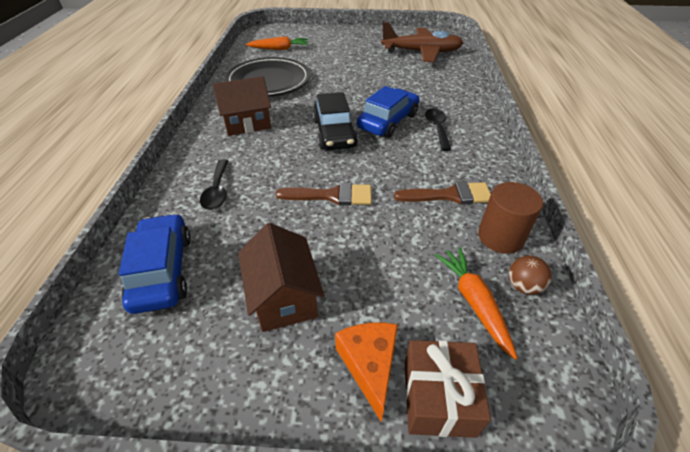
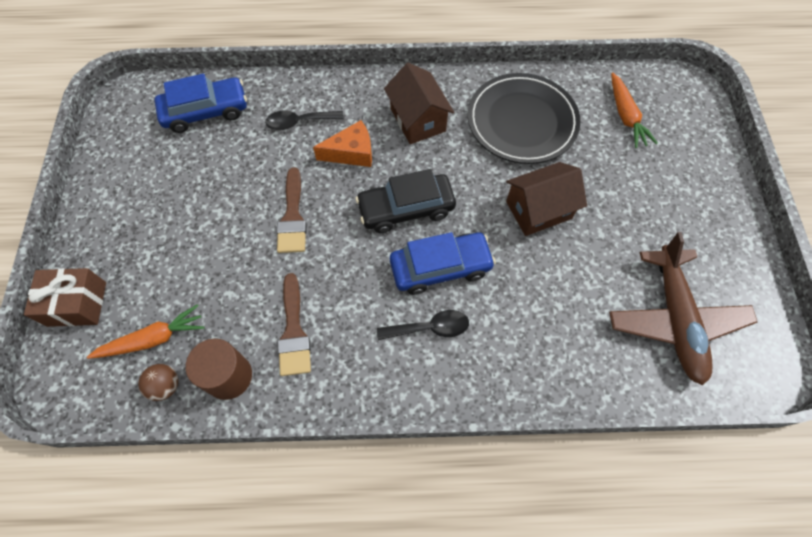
camera: 85 degrees right, 20 degrees up
brown house [238,223,324,332] -> brown house moved to [506,162,587,236]
orange cheese [335,323,398,422] -> orange cheese moved to [313,120,372,167]
blue car [357,86,420,138] -> blue car turned 45 degrees counterclockwise [390,232,496,295]

